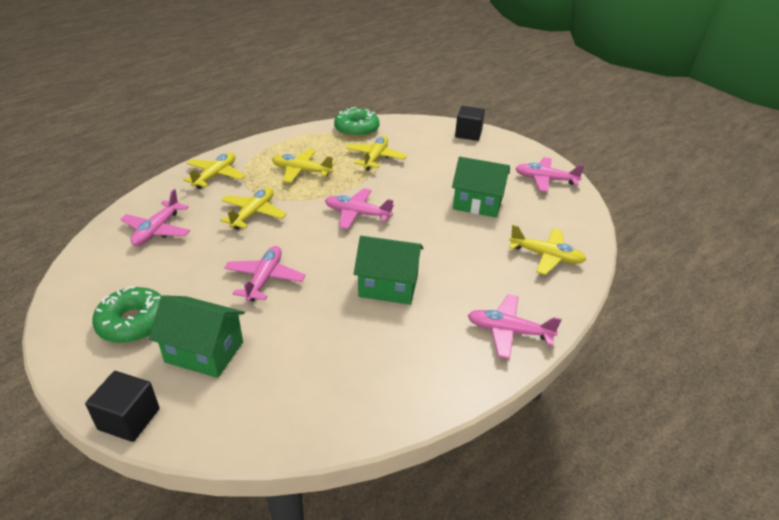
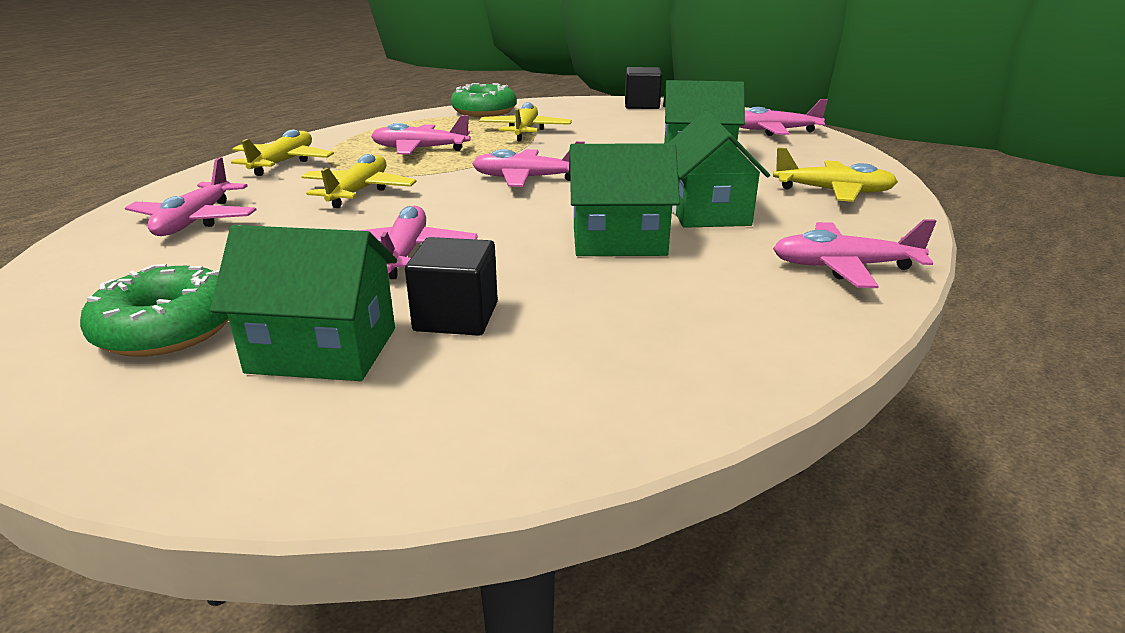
camera: 10 degrees left, 10 degrees down
black cube [85,371,160,442] -> black cube moved to [405,237,498,336]
yellow plane [272,149,335,183] -> pink plane [371,115,470,155]
none -> green house [669,111,770,228]

